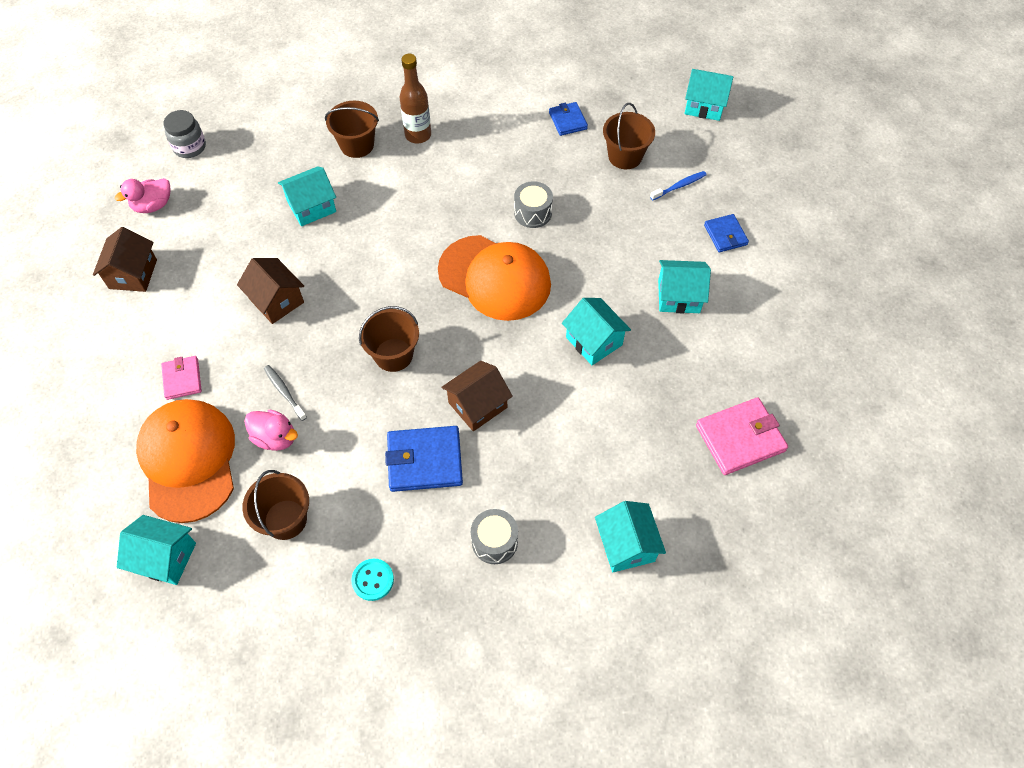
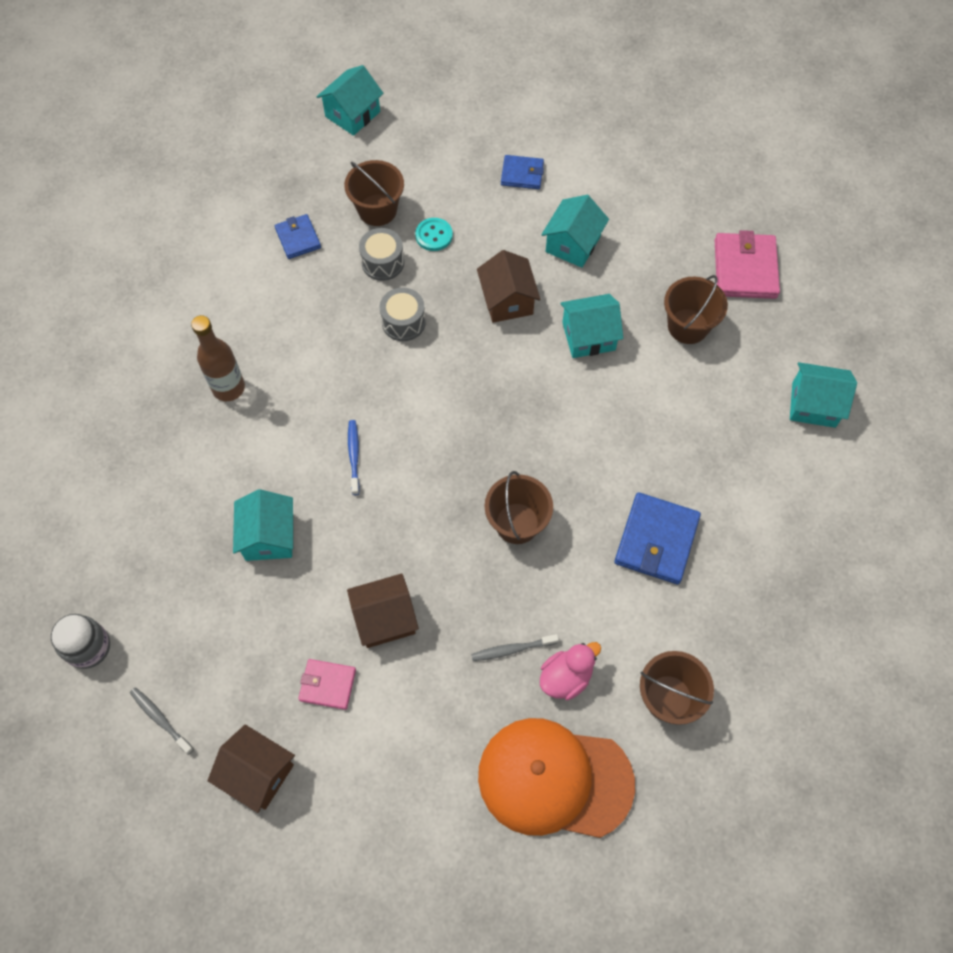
camera: 65 degrees left, 5 degrees up
pink duck [115,178,171,213] -> grey toothbrush [130,687,194,755]
turquoise house [117,515,196,585] -> none
pink wallet [161,356,202,400] -> pink wallet moved to [298,659,356,710]
brown bucket [325,101,379,158] -> brown bucket moved to [664,275,728,344]
turquoise button [351,559,394,601] -> turquoise button moved to [415,218,453,251]
orange cap [438,235,551,321] -> none
brown house [441,361,513,431] -> brown house moved to [477,250,541,323]
grey drum [471,509,518,564] -> grey drum moved to [359,228,404,281]
blue wallet [549,102,588,136] -> blue wallet turned 60 degrees clockwise [275,214,321,259]
blue toothbrush [650,171,707,200] -> blue toothbrush moved to [348,420,360,495]

